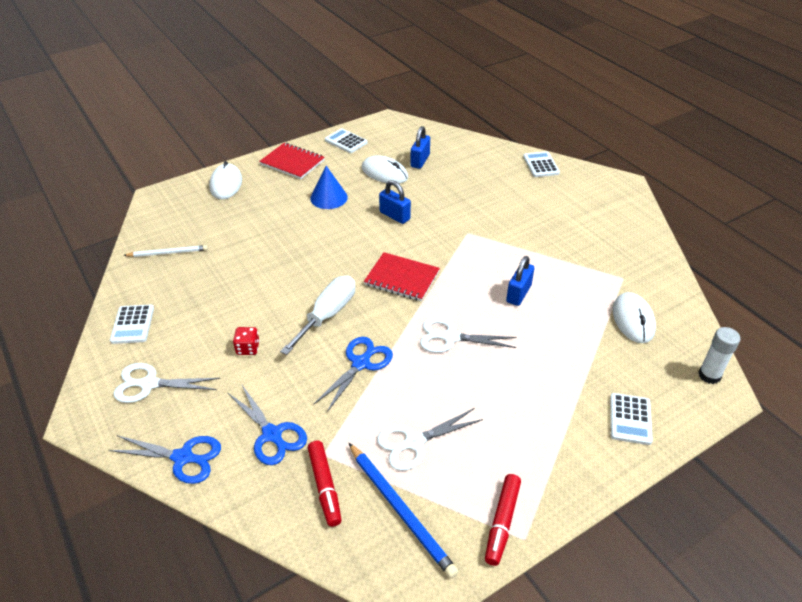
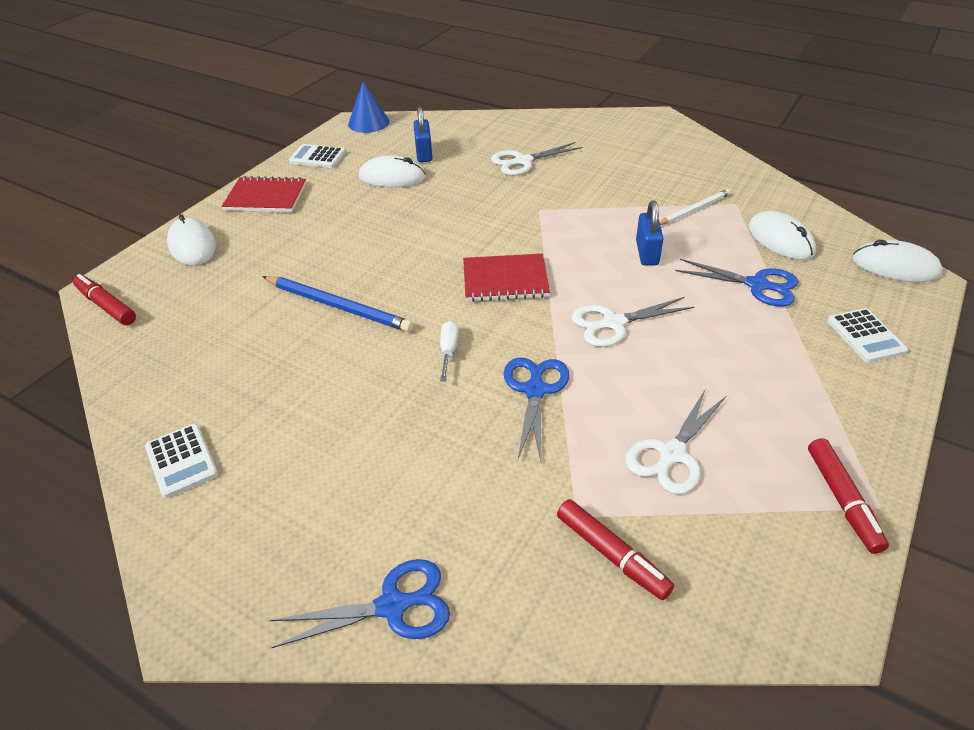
camera: 25 degrees left, 0 degrees up
white scissors [113,363,220,403] -> white scissors moved to [491,142,583,176]
white pencil [123,245,208,257] -> white pencil moved to [660,189,731,225]
blue scissors [228,385,307,465] -> blue scissors moved to [675,259,798,306]
red dice [233,327,260,355] -> none
white screwdriver [280,276,355,355] -> white screwdriver [440,321,458,381], size x0.52
blue cone [310,166,348,209] -> blue cone moved to [348,82,390,133]
blue pencil [349,443,459,578] -> blue pencil moved to [262,276,413,332]
blue padlock [379,180,411,224] -> none
white calculator [523,151,560,177] -> none
white glue stick [698,327,740,384] -> white mouse [852,240,943,282]
none -> red marker [73,274,136,325]

